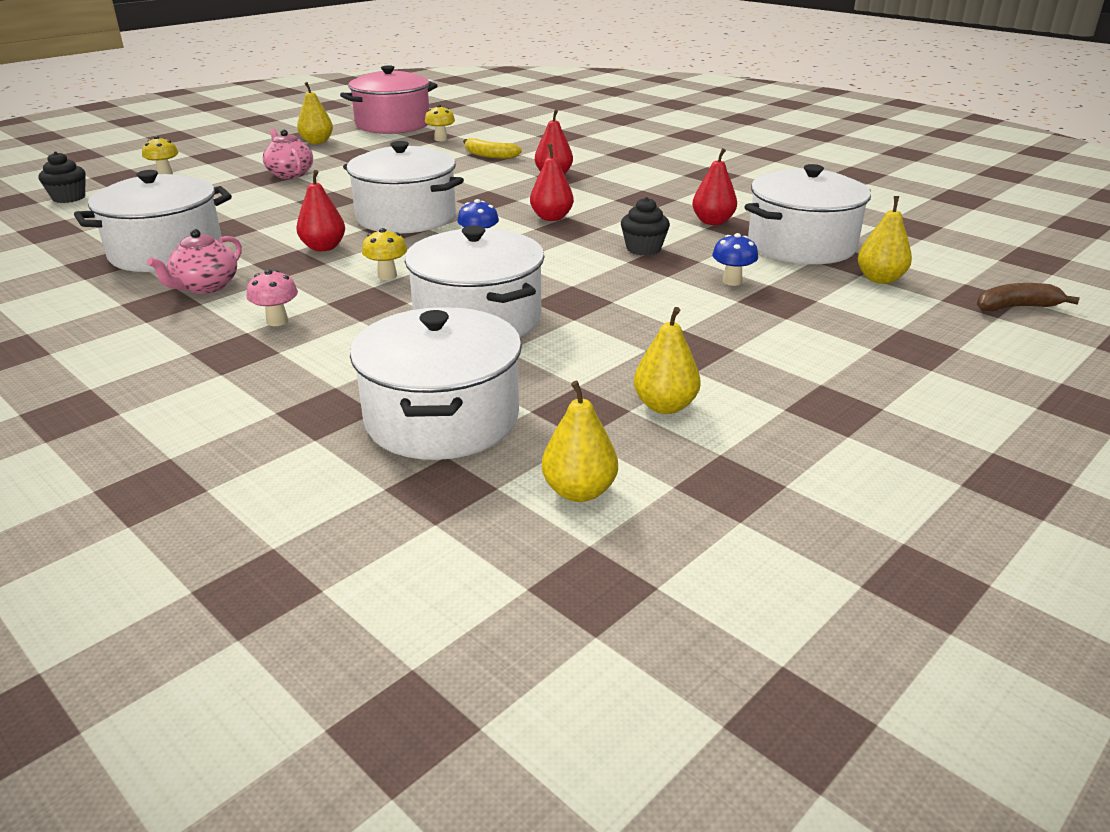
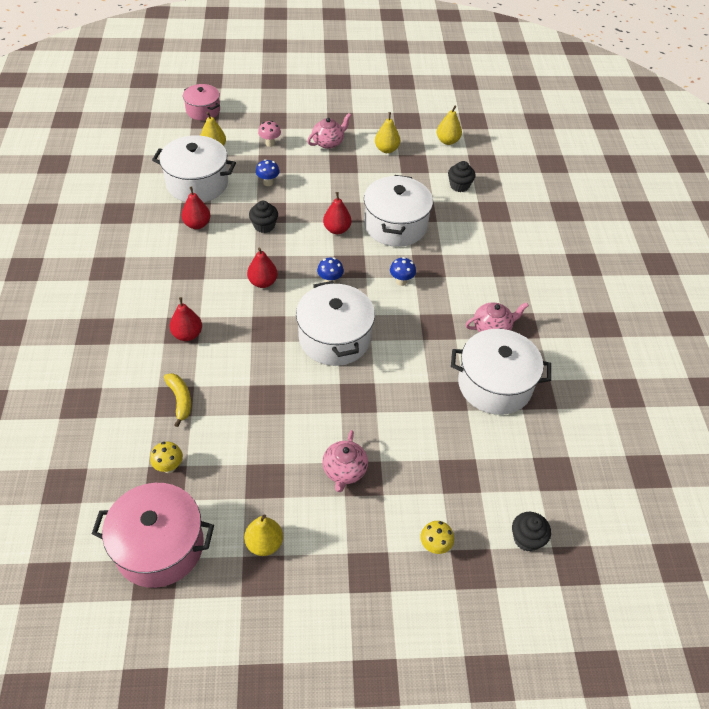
camera: 140 degrees left, 20 degrees up
pink mushroom [247,270,298,326] -> pink mushroom moved to [258,121,281,147]
red pear [296,170,345,251] -> red pear moved to [323,192,351,234]
white pot [350,307,522,460] -> black cupcake [448,161,476,192]
yellow mushroom [362,228,407,280] -> blue mushroom [390,257,416,286]
brown banana [977,283,1080,312] -> pink pot [183,84,220,120]
none -> pink teapot [307,113,351,149]

